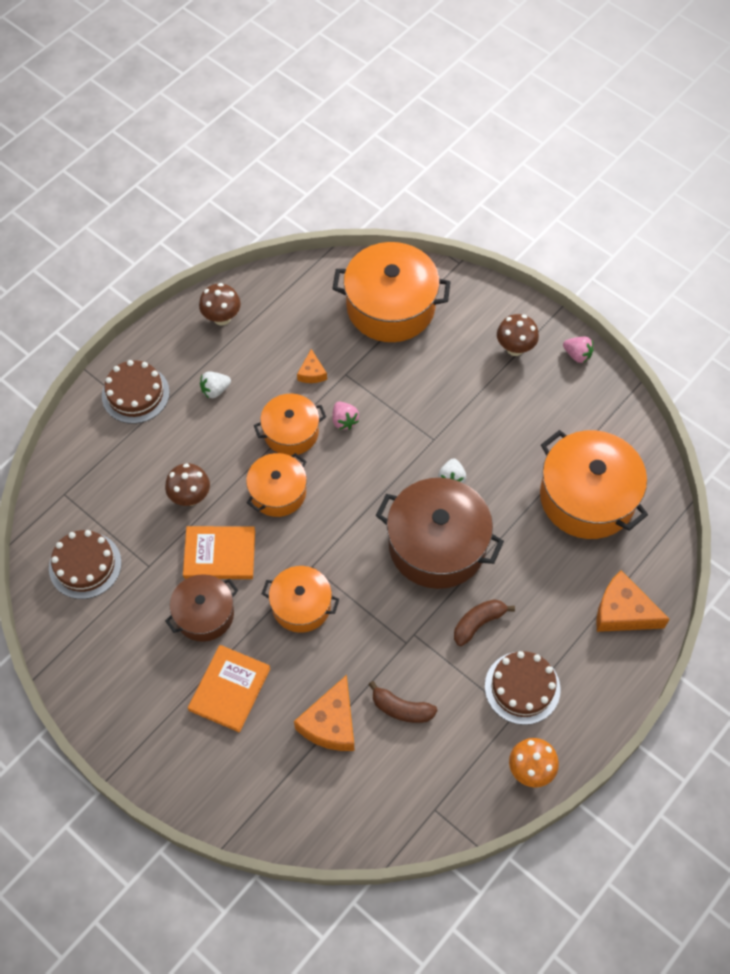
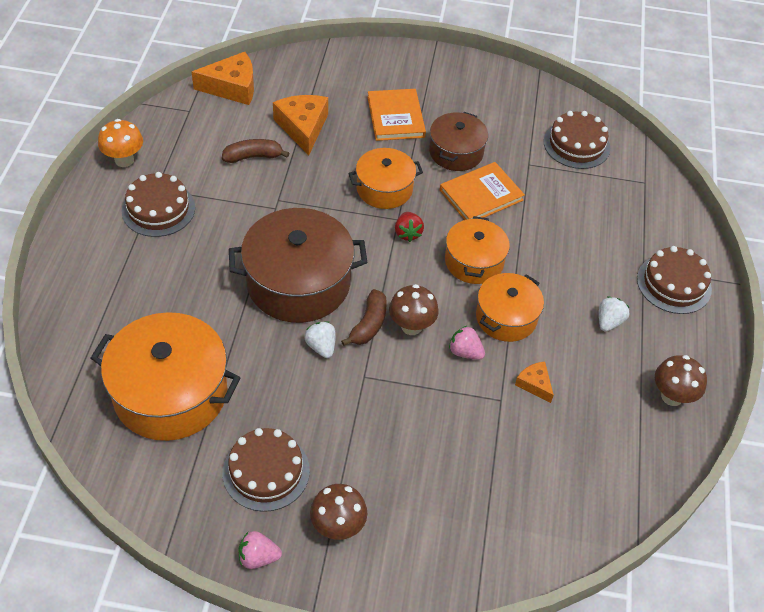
camera: 145 degrees right, 10 degrees down
brown mushroom [165,463,210,506] -> brown mushroom moved to [389,284,439,335]
orange pot [332,242,451,342] -> none
brown banana [454,599,515,646] -> brown banana moved to [341,289,387,346]
orange cheese [596,570,670,632] -> orange cheese moved to [192,52,254,105]
none -> brown cake [223,428,310,512]
none -> red strawberry [395,212,424,242]

